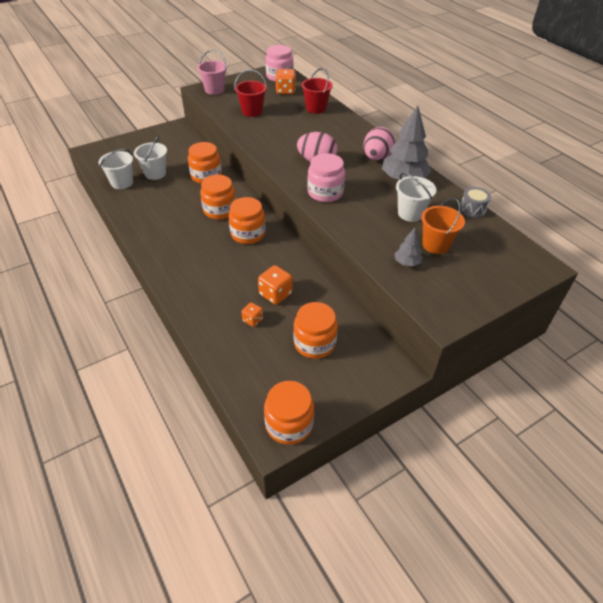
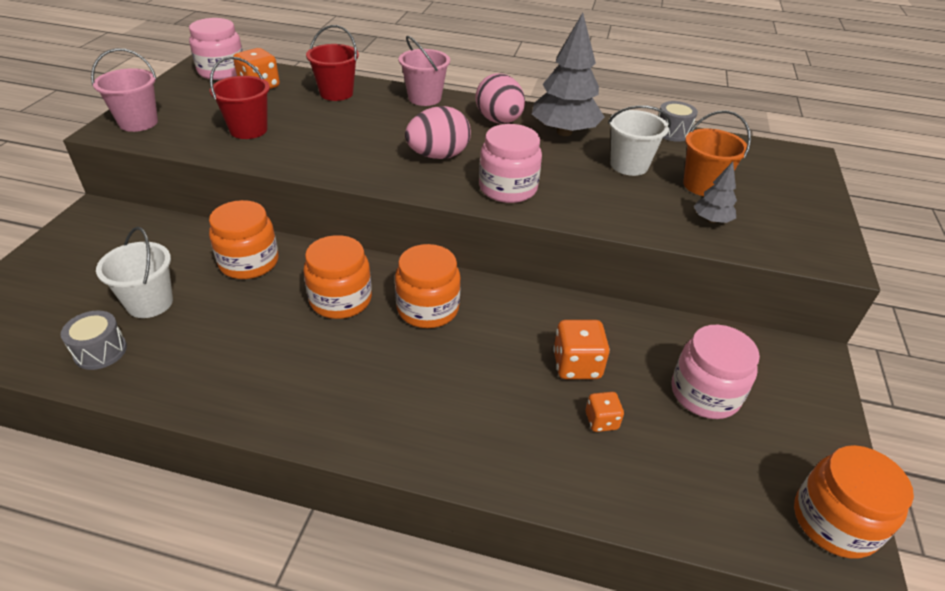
camera: 45 degrees left, 5 degrees down
white bucket [98,149,133,189] -> grey drum [61,310,127,370]
orange jar [293,302,338,359] -> pink jar [672,325,760,419]
none -> pink bucket [399,36,450,106]

